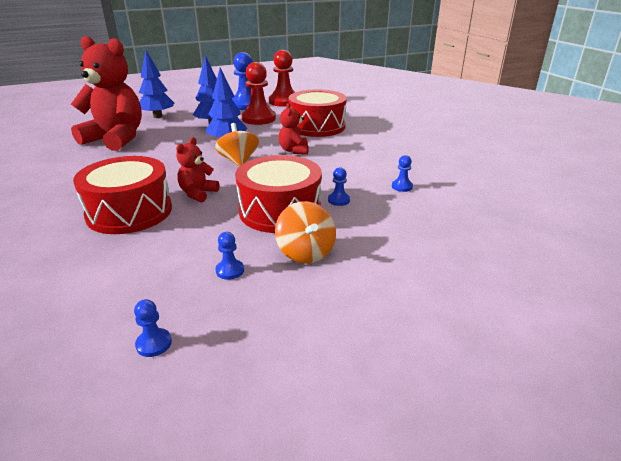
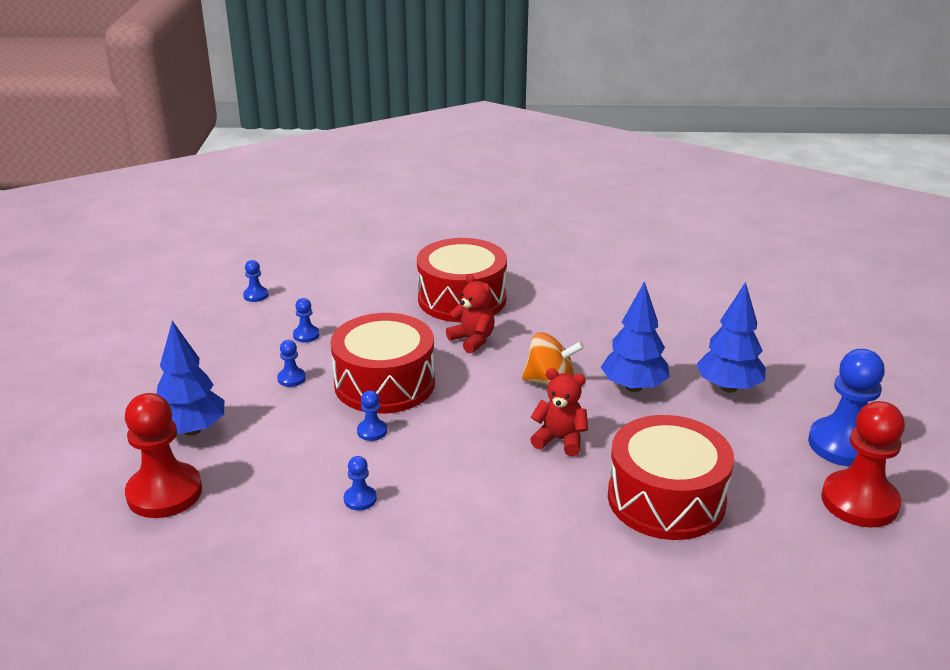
camera: 115 degrees right, 0 degrees up
red teddy bear [71,36,142,151] -> none
blue tree [139,50,174,118] -> blue tree moved to [157,321,224,436]
red pawn [242,62,276,125] -> red pawn moved to [125,393,202,518]
orange spinning top [275,201,336,264] -> blue pawn [277,340,306,387]

